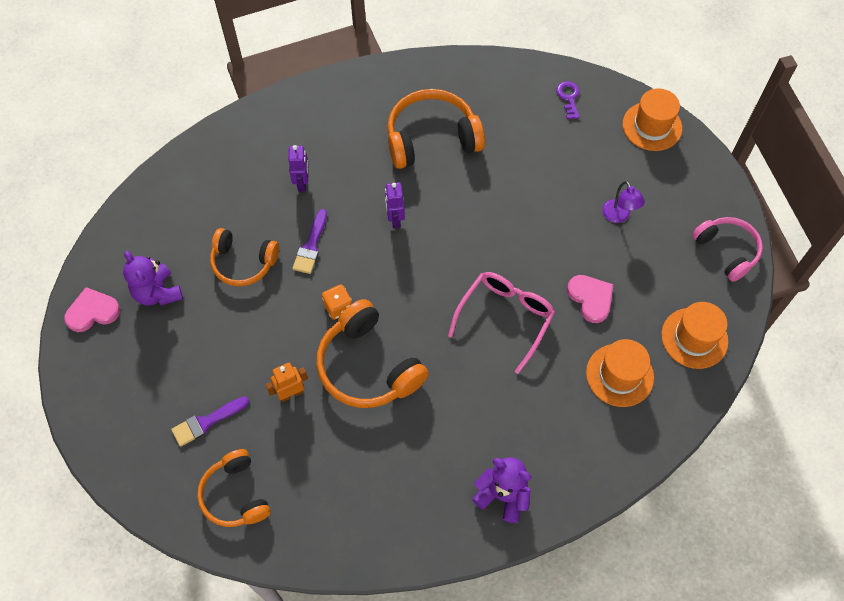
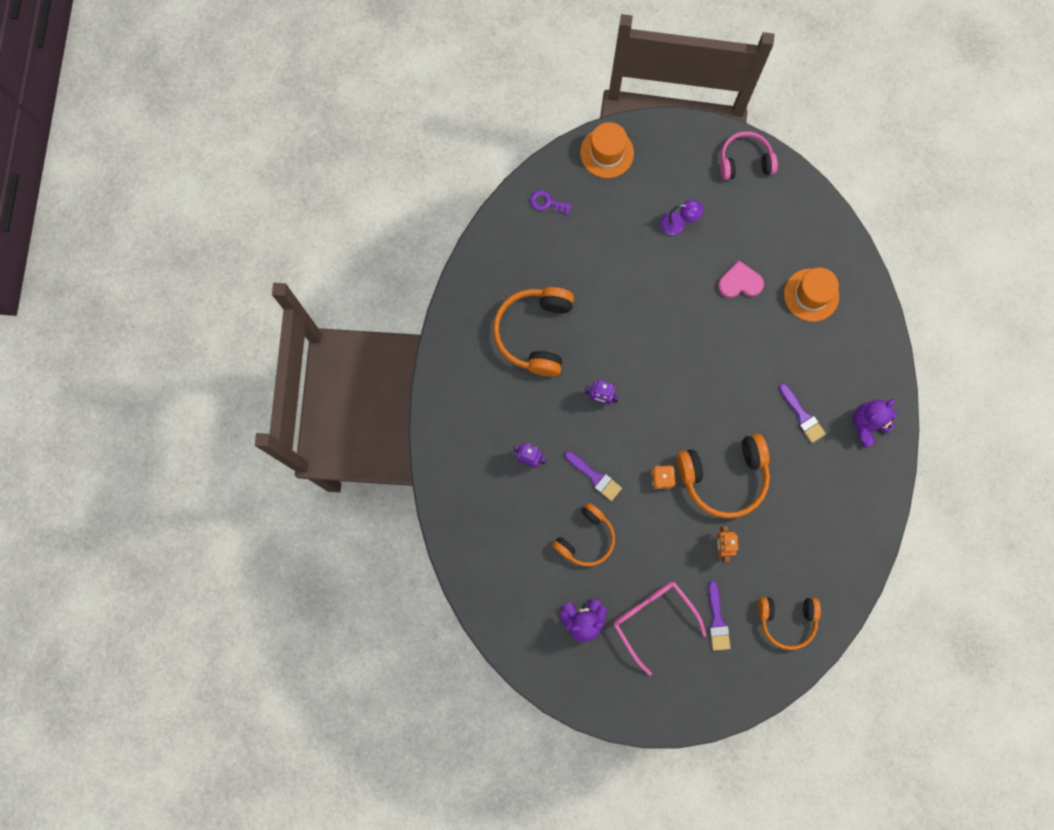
camera: 65 degrees left, 15 degrees up
pink heart [65,287,120,332] -> none
pink glasses [448,272,555,374] -> pink glasses moved to [613,582,707,676]
orange hat [661,302,728,369] -> none
none -> purple brush [779,384,826,443]

